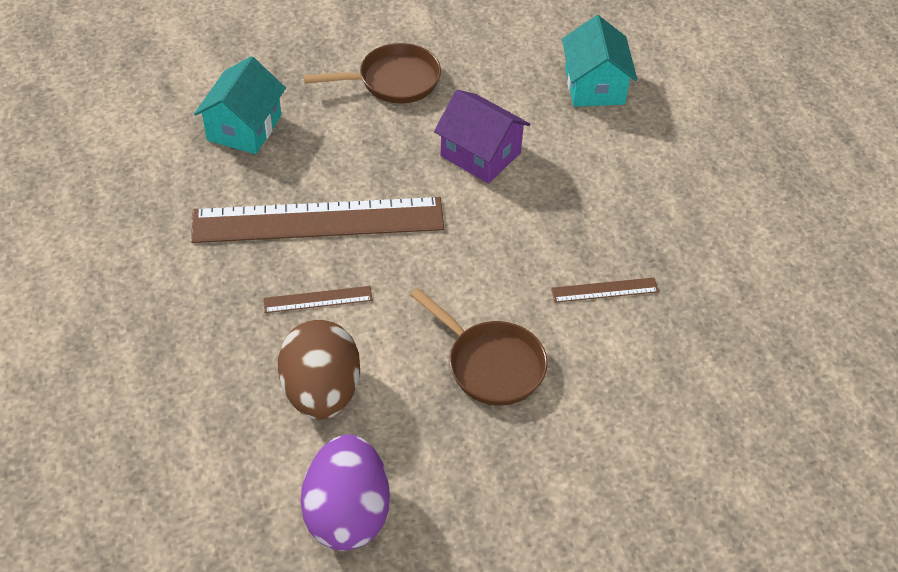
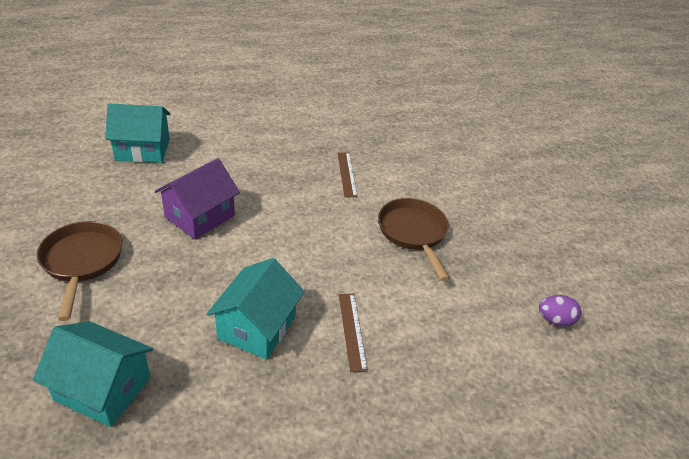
camera: 90 degrees left, 10 degrees down
brown ruler [191,197,444,243] -> turquoise house [207,258,305,360]
brown egg [278,320,360,420] -> none
purple egg [301,434,390,551] -> purple egg [539,295,581,327], size x0.47
brown pan [410,288,548,406] -> brown pan turned 60 degrees counterclockwise [378,198,450,281]

